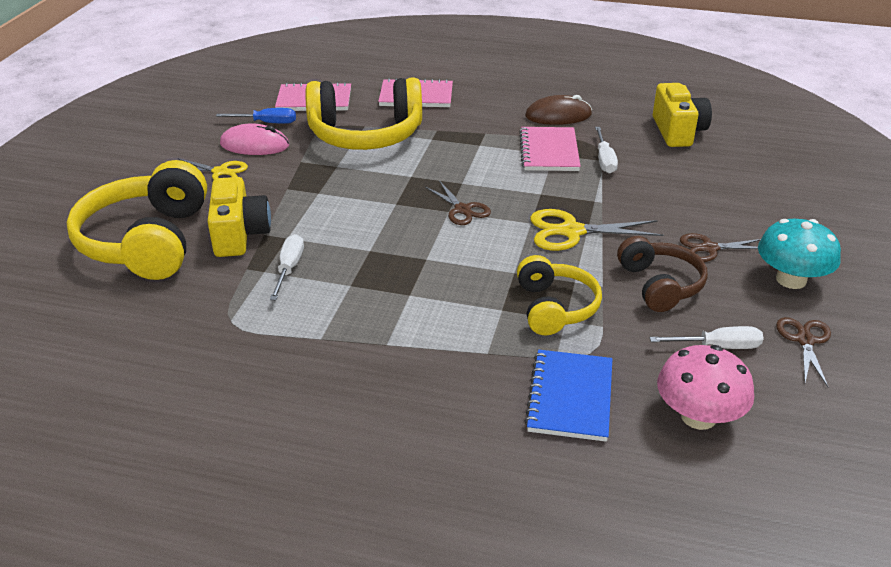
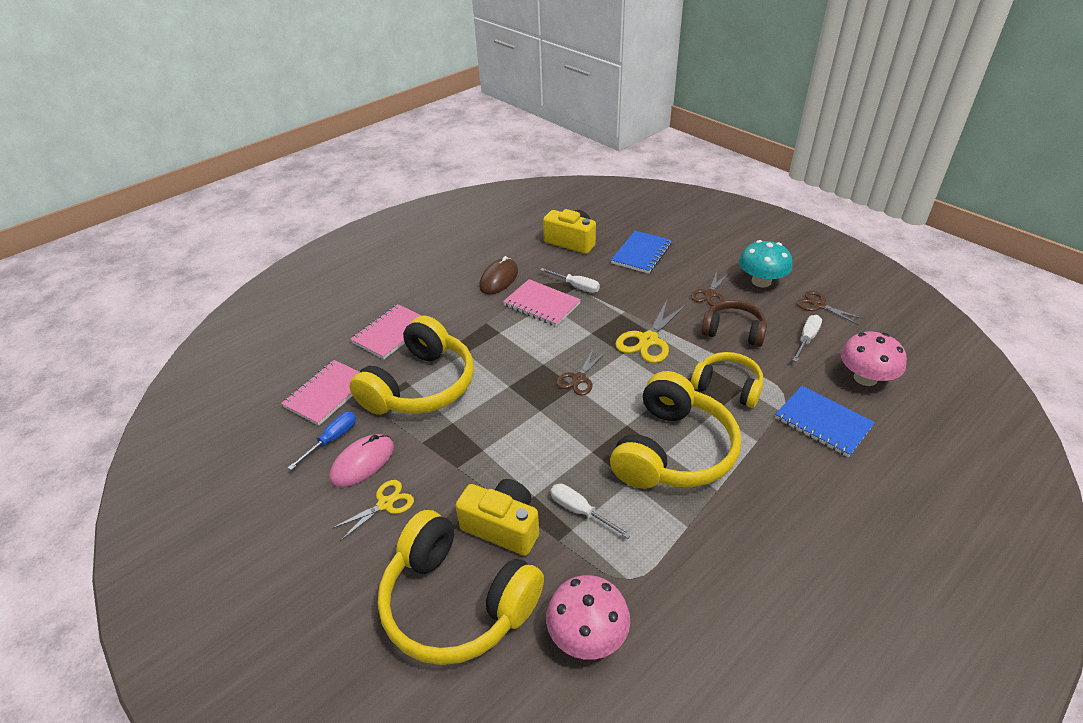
camera: 55 degrees left, 5 degrees up
brown scissors [425,181,491,225] -> brown scissors turned 120 degrees clockwise [556,349,606,395]
none -> pink mushroom [546,575,630,660]
none -> yellow headphones [610,371,741,489]
none -> blue notebook [611,231,672,274]

